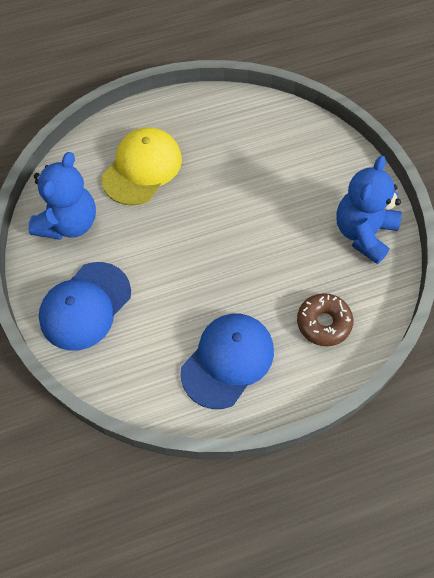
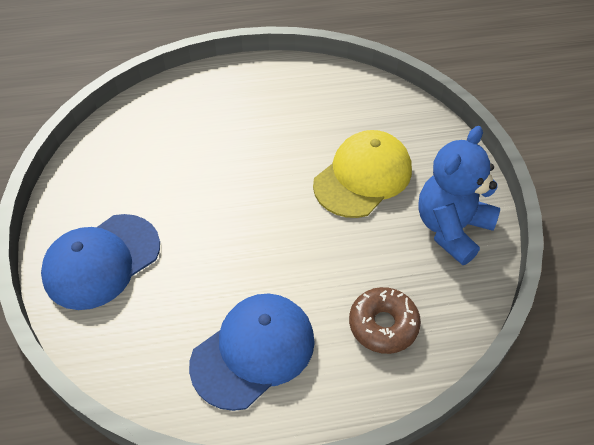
camera: 10 degrees right, 10 degrees down
blue teddy bear [28,152,96,240] -> none
yellow cap [101,127,182,206] -> yellow cap moved to [313,130,412,218]

